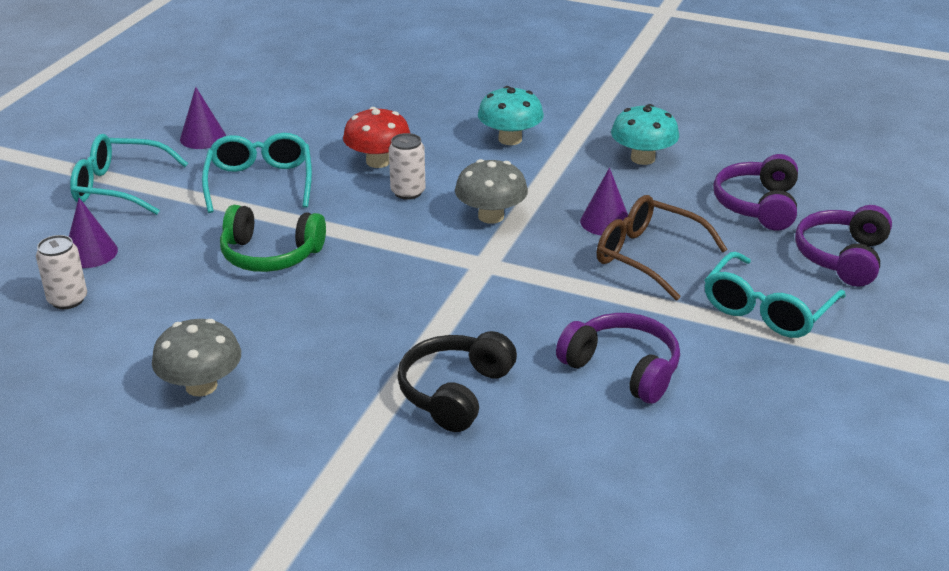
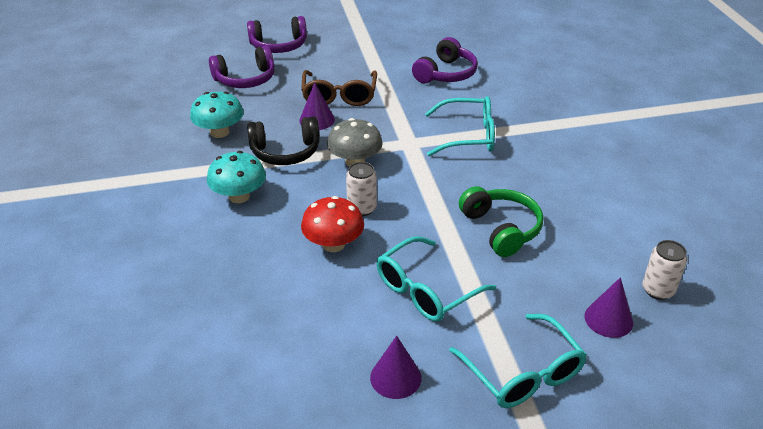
camera: 125 degrees left, 5 degrees up
grey mushroom [152,319,241,396] -> none
black headphones [397,331,517,432] -> black headphones moved to [247,116,320,165]
purple headphones [556,313,680,404] -> purple headphones turned 150 degrees counterclockwise [412,37,478,83]
turquoise glasses [705,252,846,338] -> turquoise glasses moved to [425,96,495,156]

